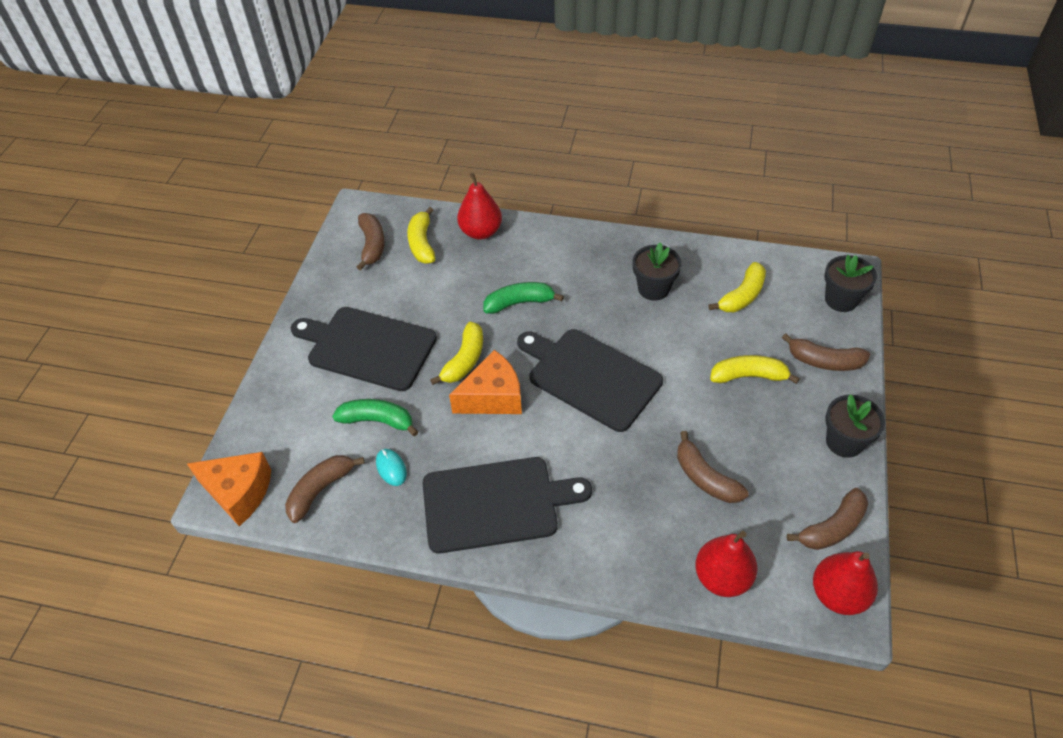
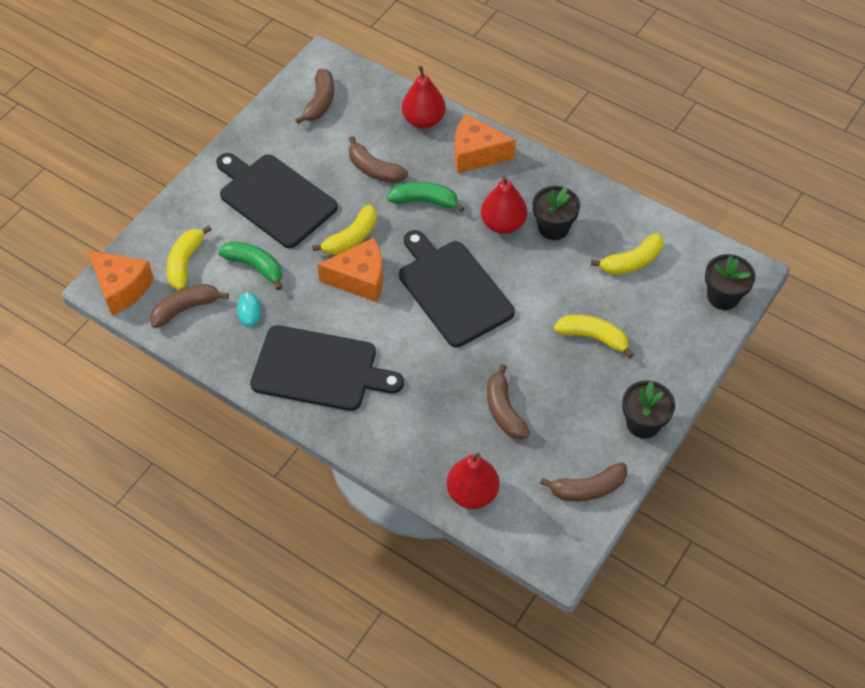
camera: 20 degrees right, 5 degrees up
yellow banana [407,207,435,264] -> yellow banana moved to [167,225,212,290]
brown banana [782,333,870,371] -> brown banana moved to [349,136,408,183]
red pear [813,551,878,615] -> red pear moved to [481,176,527,234]
none -> orange cheese [455,114,516,173]

